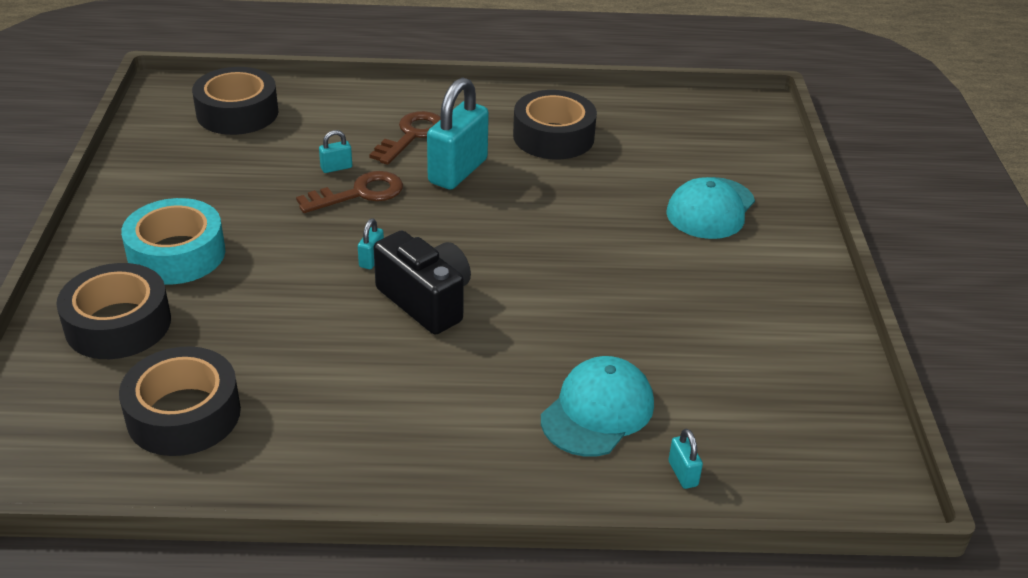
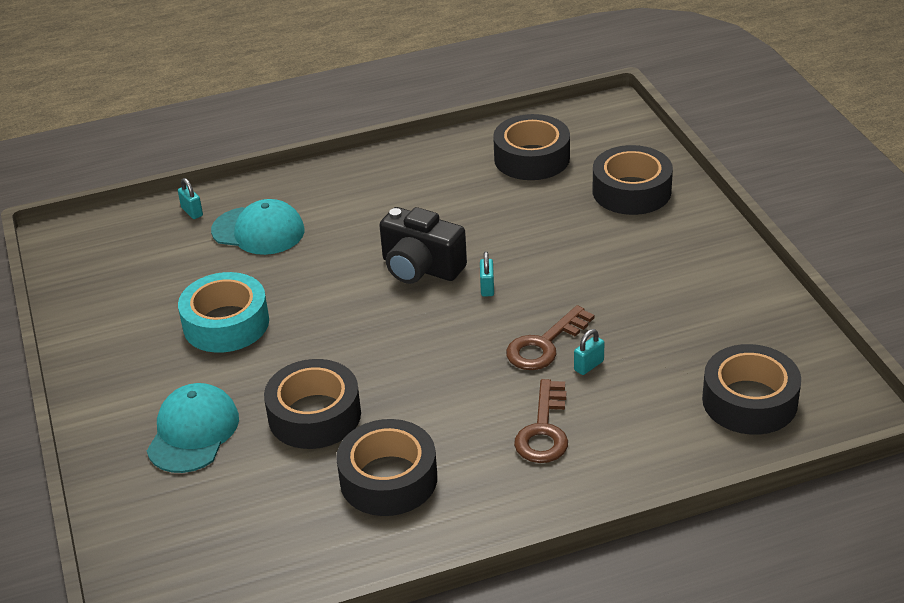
camera: 165 degrees right, 0 degrees up
turquoise tape [121,198,225,284] -> turquoise tape moved to [178,272,269,353]
turquoise padlock [427,77,489,190] -> none
turquoise cap [541,356,654,457] -> turquoise cap turned 90 degrees counterclockwise [211,199,304,255]
none -> black tape [264,359,361,449]

